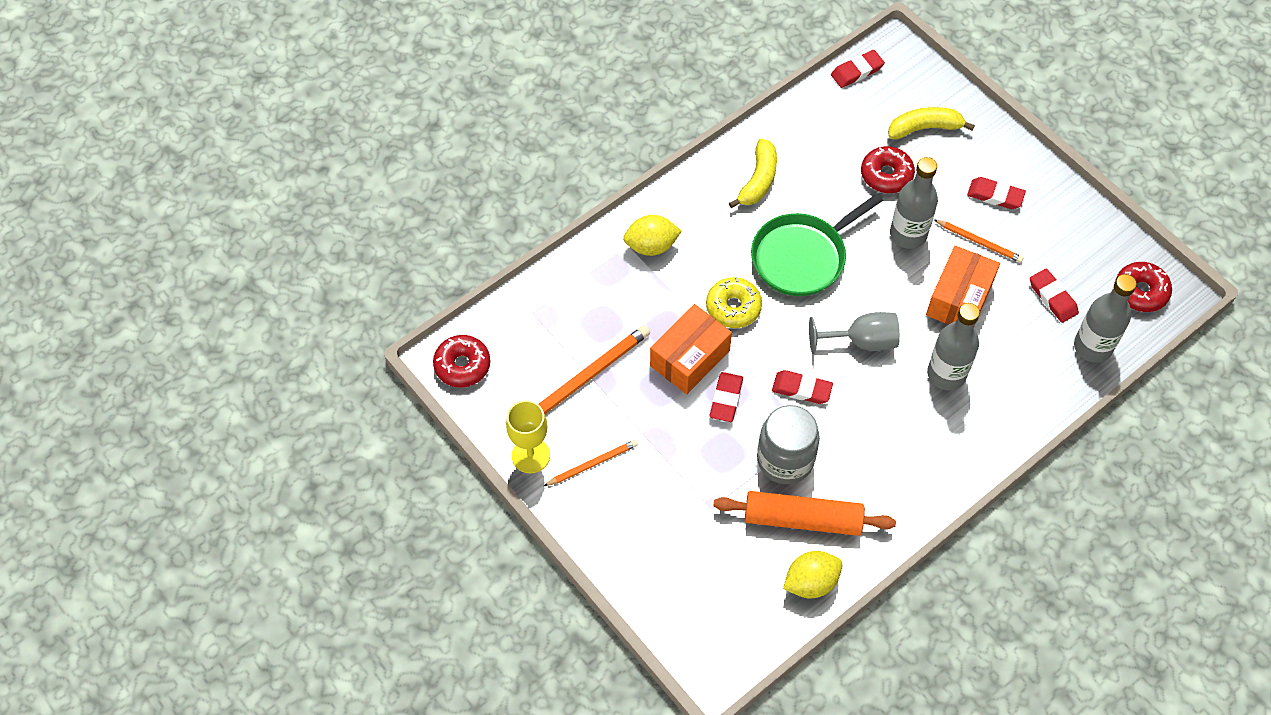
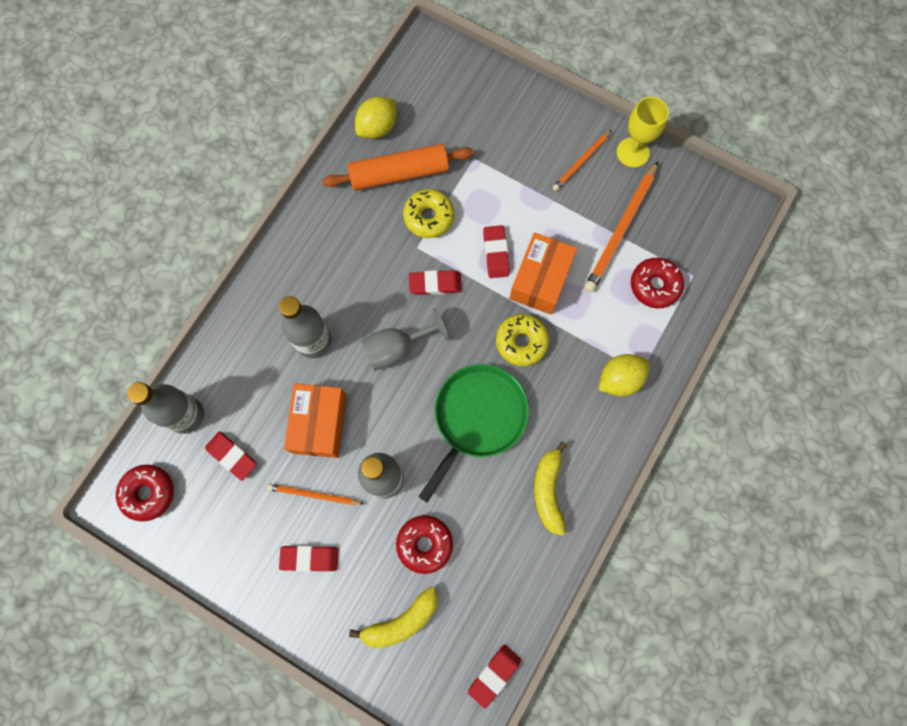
camera: 160 degrees right, 15 degrees up
red donut [433,335,490,388] -> red donut moved to [631,258,684,308]
grey jar [757,405,820,484] -> yellow donut [403,189,454,238]

